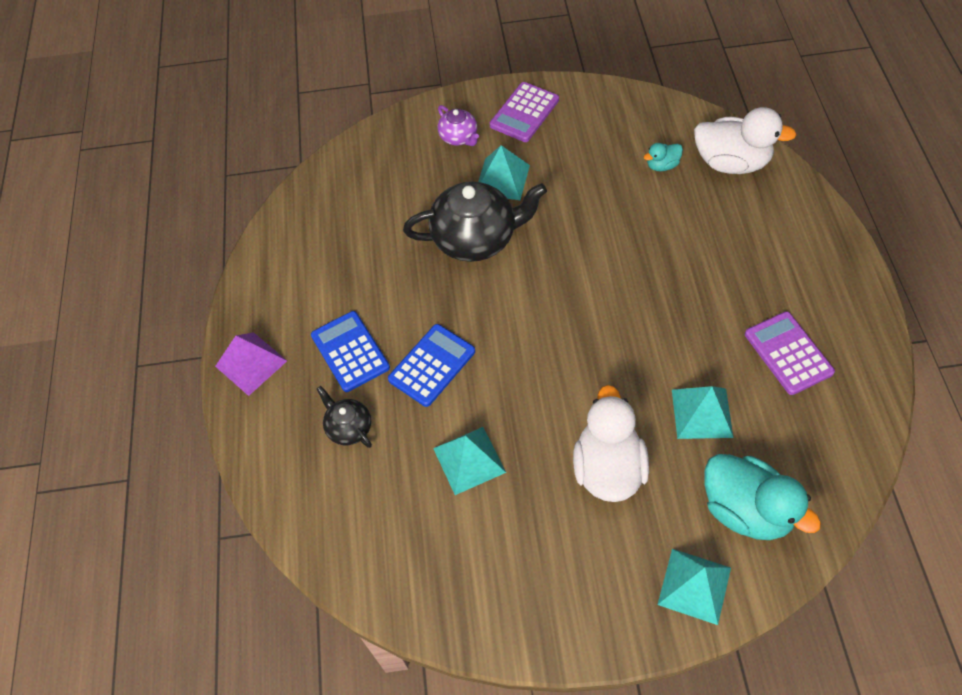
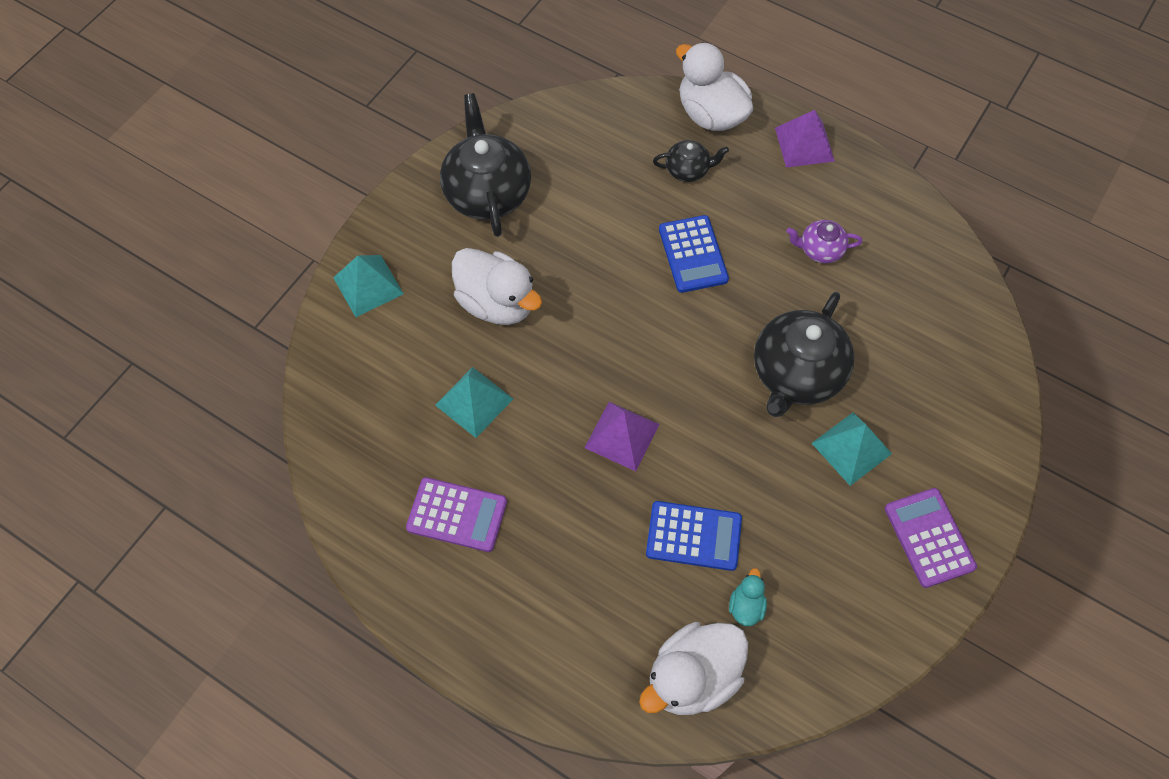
camera: 125 degrees right, 5 degrees up
blue calculator [311,311,390,392] -> blue calculator moved to [646,501,742,571]
turquoise pyramid [433,427,506,495] -> none
purple teapot [438,105,479,146] -> purple teapot moved to [787,220,862,263]
turquoise duck [704,454,821,540] -> none
none -> black teapot [440,93,531,237]
none -> purple pyramid [585,402,660,471]
none -> white duck [676,42,753,131]

